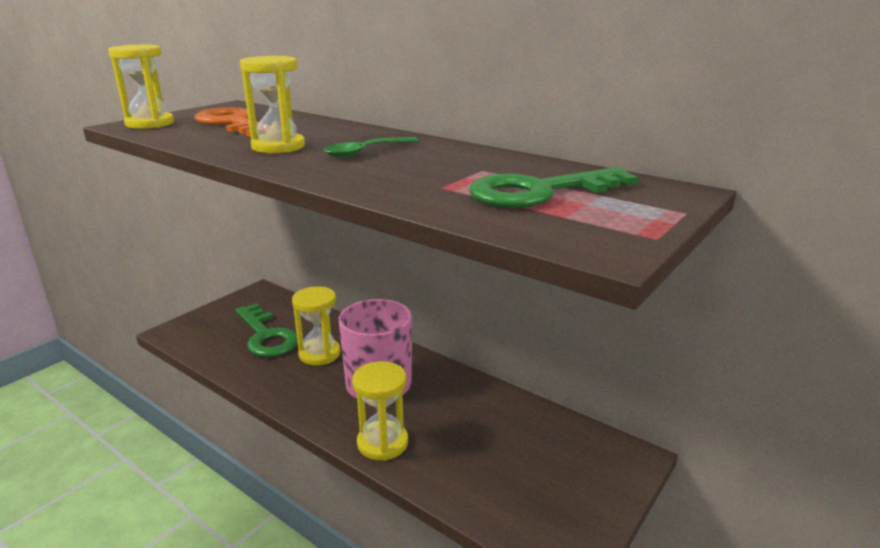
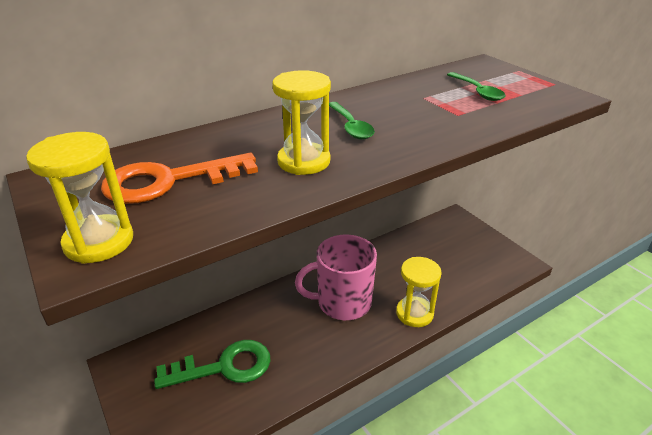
camera: 70 degrees left, 10 degrees up
yellow hourglass [292,287,341,365] -> none
green key [470,167,638,208] -> green spoon [447,72,505,101]

